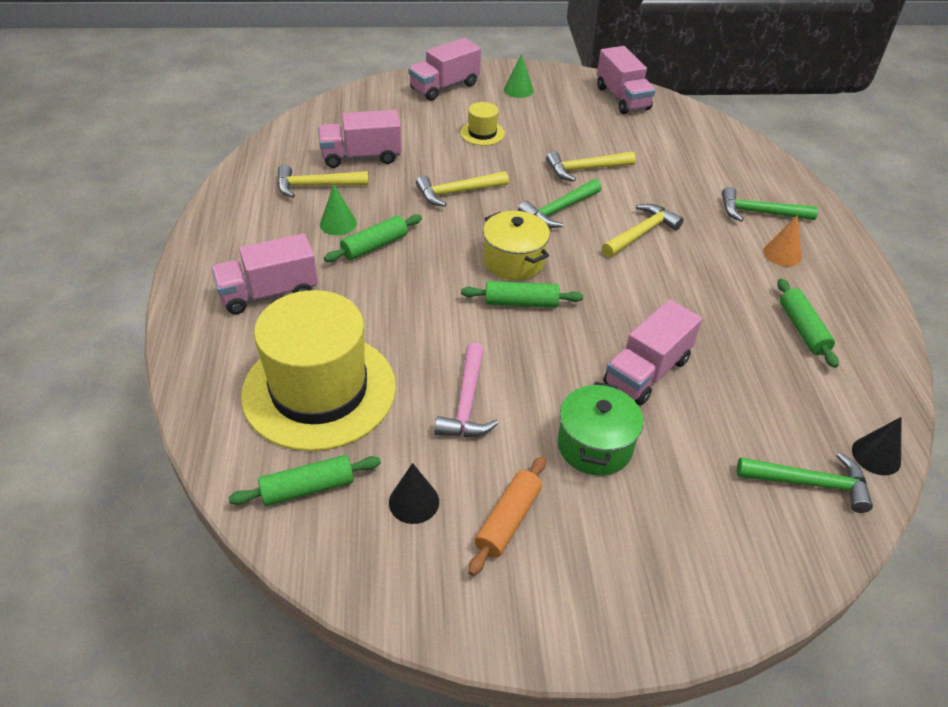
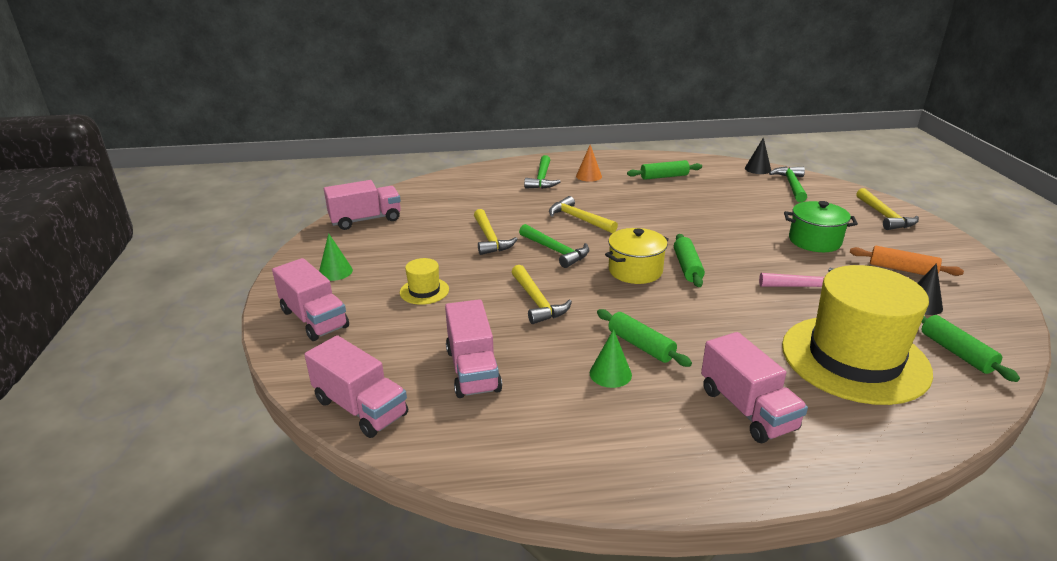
camera: 90 degrees left, 15 degrees down
yellow hammer [277,165,369,198] -> yellow hammer moved to [856,188,919,230]
pink truck [603,299,702,405] -> pink truck moved to [304,335,408,438]

